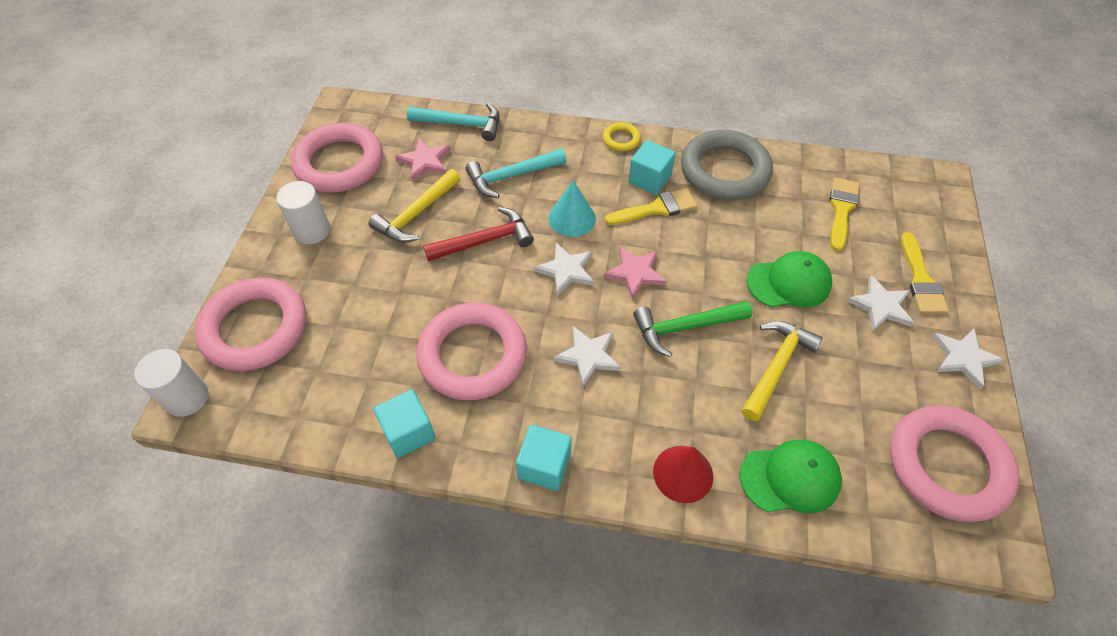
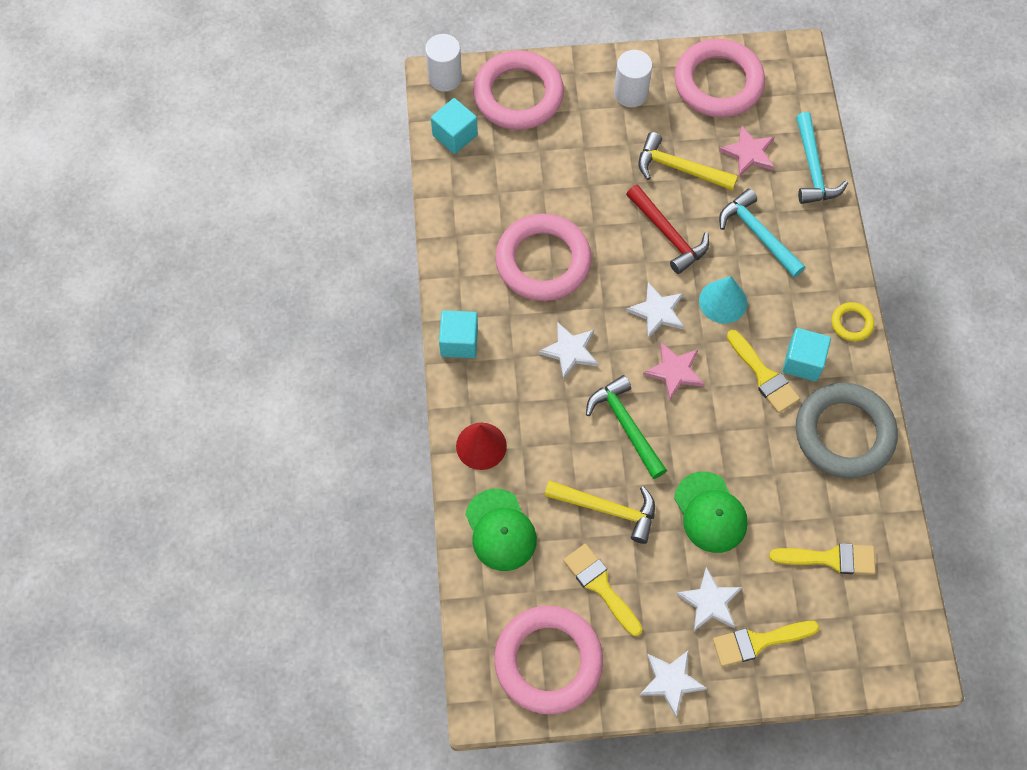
camera: 75 degrees right, 10 degrees up
turquoise cube [374,389,436,458] -> turquoise cube moved to [431,98,478,154]
none -> yellow brush [564,544,642,636]

